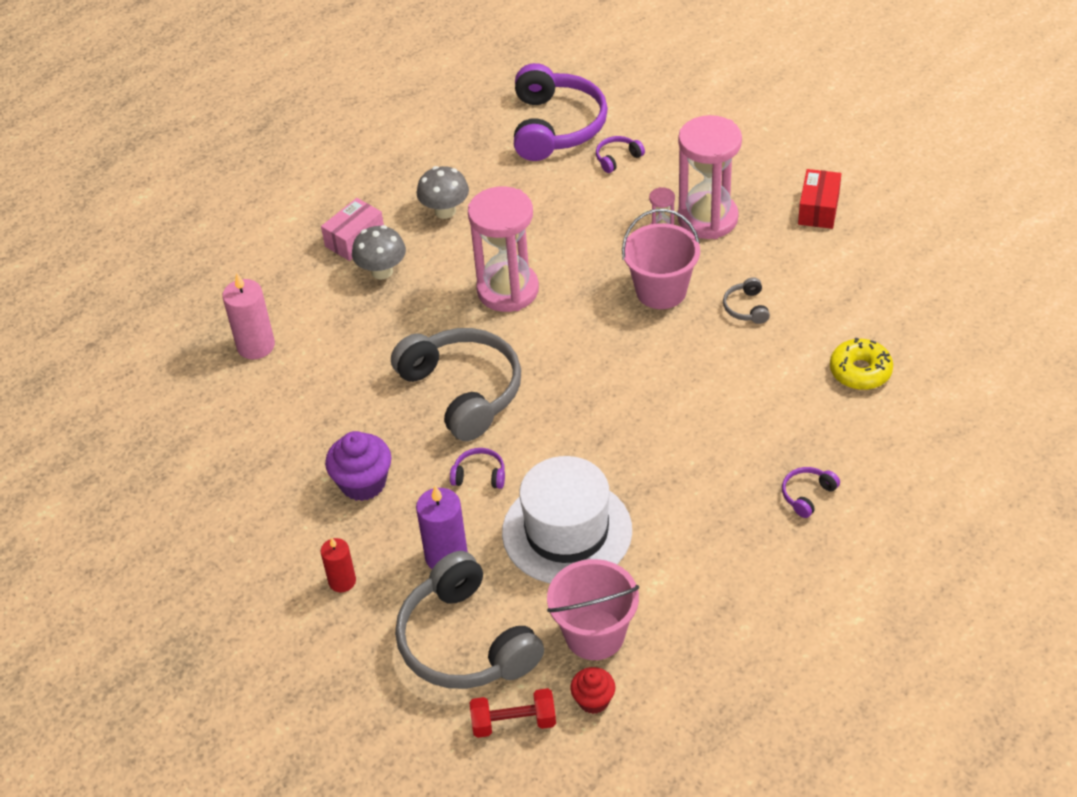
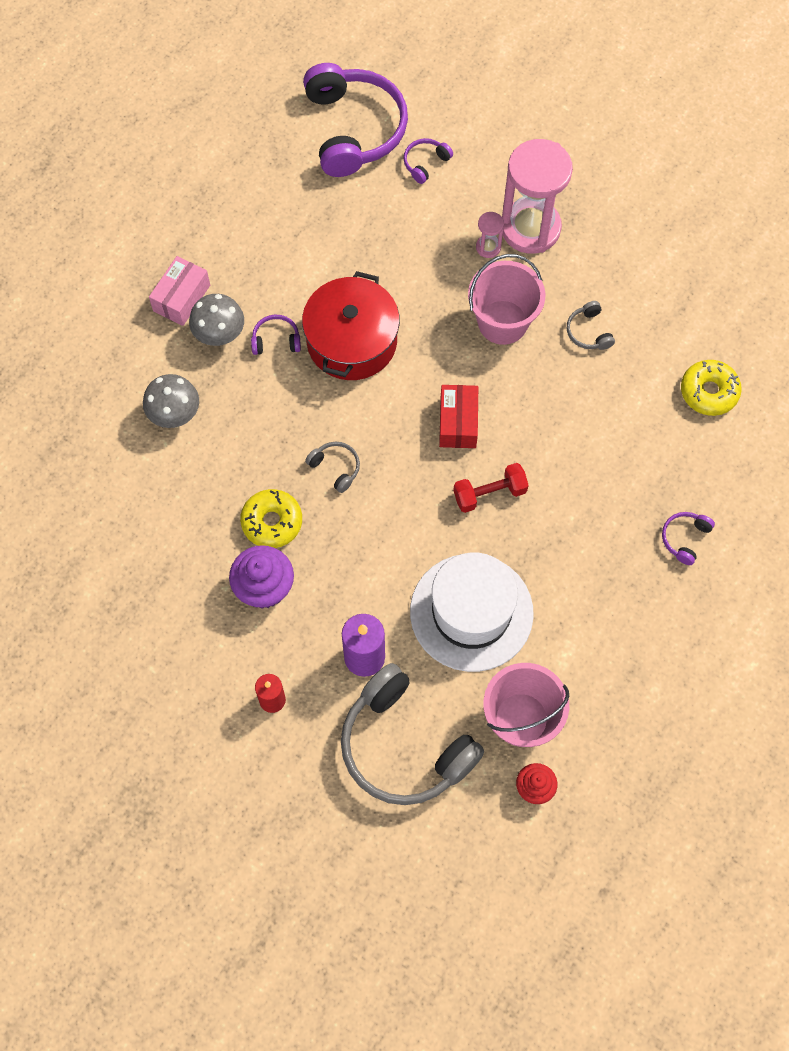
camera: 15 degrees left, 20 degrees up
pink candle [222,273,275,359] -> none
grey headphones [391,328,521,441] -> grey headphones [305,442,360,493], size x0.41
grey mushroom [417,166,469,219] -> grey mushroom moved to [143,374,199,428]
purple headphones [450,448,505,489] -> purple headphones moved to [251,315,301,355]
pink hourglass [468,186,539,312] -> red pot [302,271,400,380]
red dumbbell [469,688,556,738] -> red dumbbell moved to [454,463,529,513]
red box [798,169,841,229] -> red box moved to [439,385,478,448]
none -> yellow donut [240,489,302,548]

